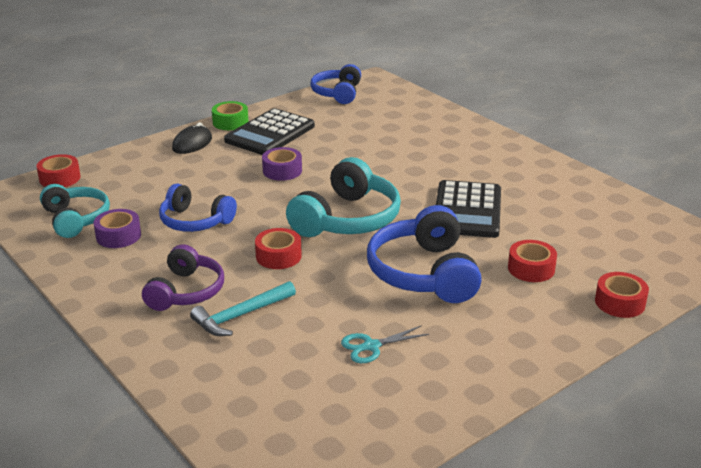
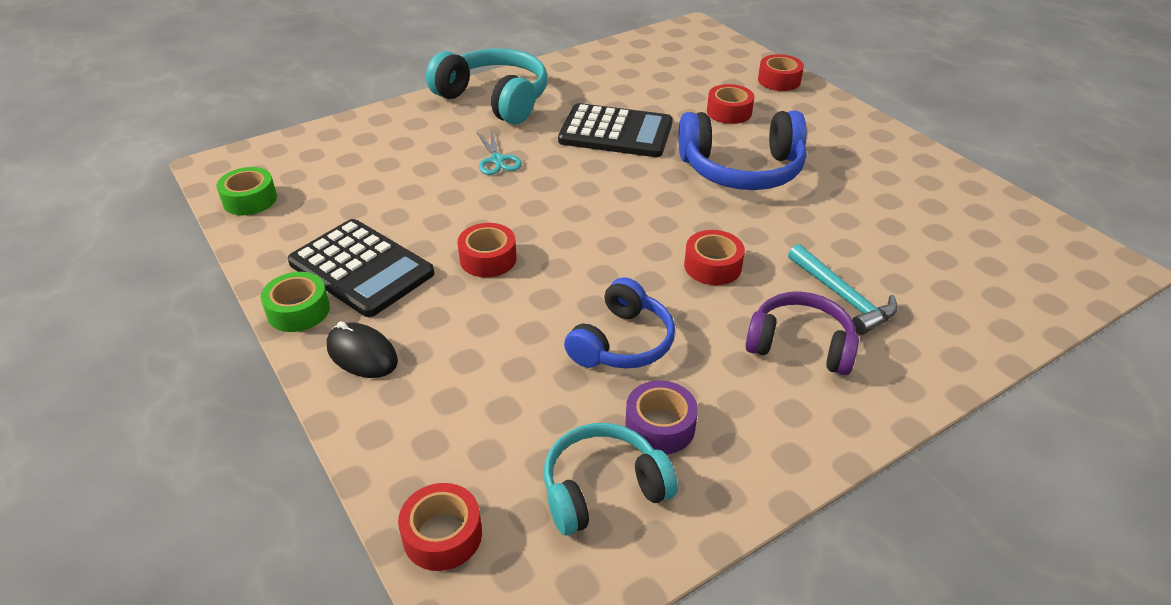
camera: 85 degrees left, 10 degrees up
purple tape [262,147,302,181] -> red tape [458,223,517,277]
turquoise headphones [286,157,401,237] -> turquoise headphones moved to [426,48,547,124]
blue headphones [310,64,361,104] -> green tape [216,167,277,215]
turquoise scissors [341,325,429,363] -> turquoise scissors moved to [477,129,522,175]

